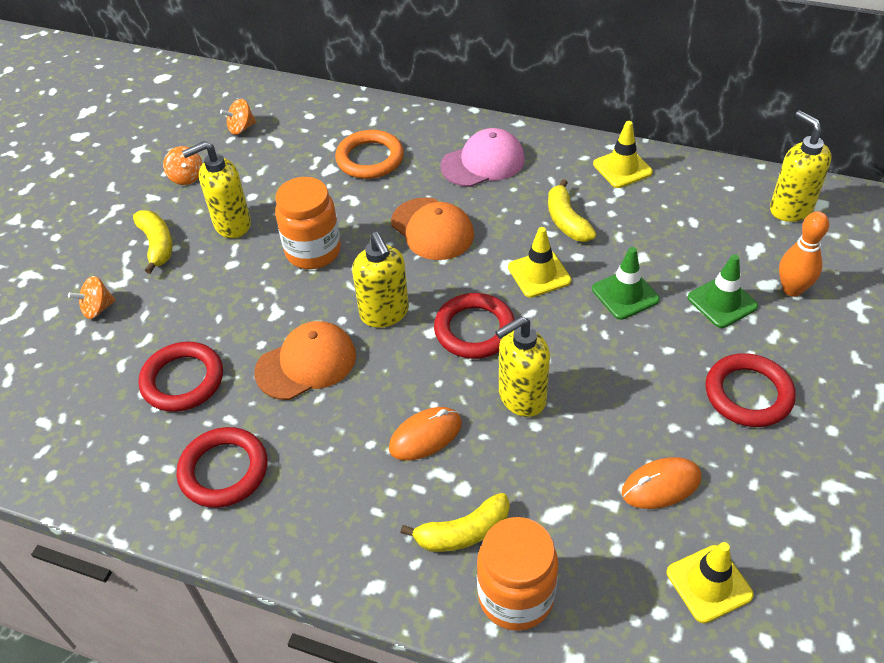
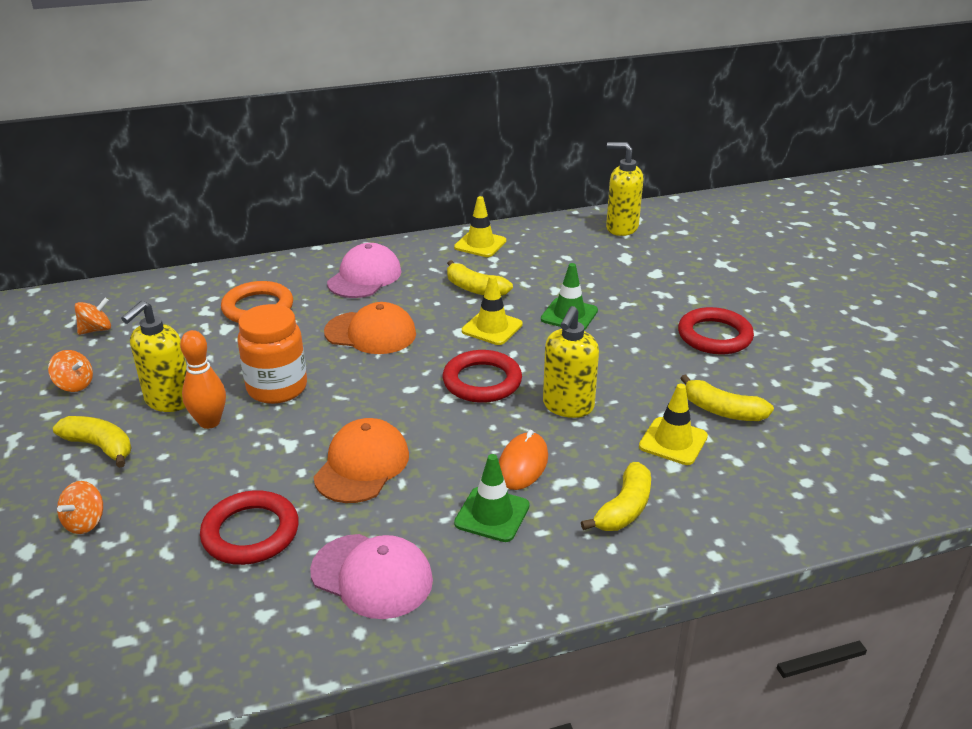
camera: 40 degrees left, 15 degrees down
red ring [177,427,268,508] -> pink cap [310,534,433,619]
orange spinning top [220,99,256,135] -> orange spinning top turned 150 degrees counterclockwise [75,298,111,335]
yellow soap dispenser [352,232,409,328] -> none
orange jar [477,517,558,631] -> none
orange mouse [622,457,702,509] -> yellow banana [680,374,774,421]
yellow traffic cone [666,542,754,624] -> yellow traffic cone moved to [639,384,708,465]
green traffic cone [688,254,758,328] -> green traffic cone moved to [454,454,530,542]
orange bowling pin [779,211,829,297] -> orange bowling pin moved to [180,330,226,429]

